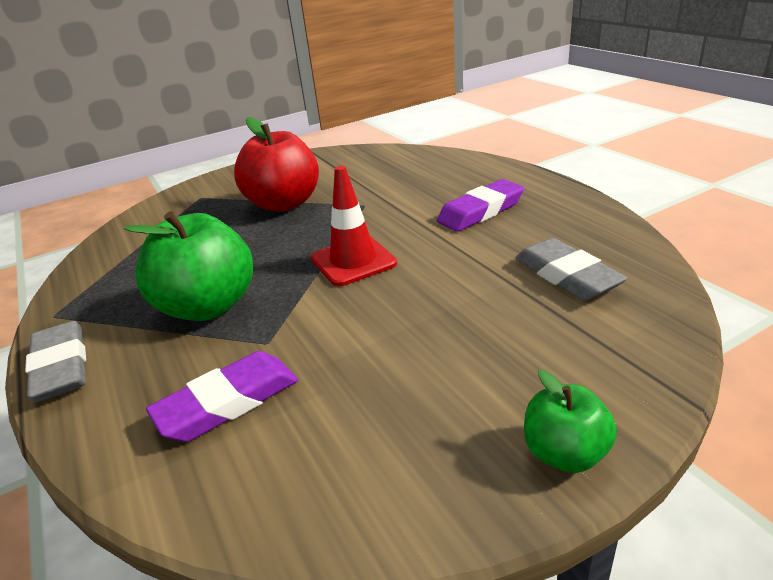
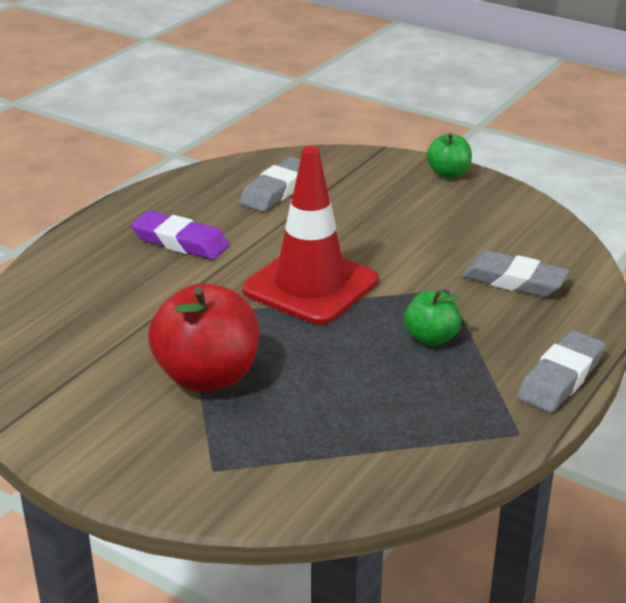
camera: 120 degrees left, 0 degrees up
green apple [124,211,253,321] -> green apple [404,291,462,346], size x0.54
purple eraser [146,351,298,442] -> grey eraser [462,250,569,297]
red traffic cone [311,166,397,286] -> red traffic cone [242,146,378,325], size x1.53

